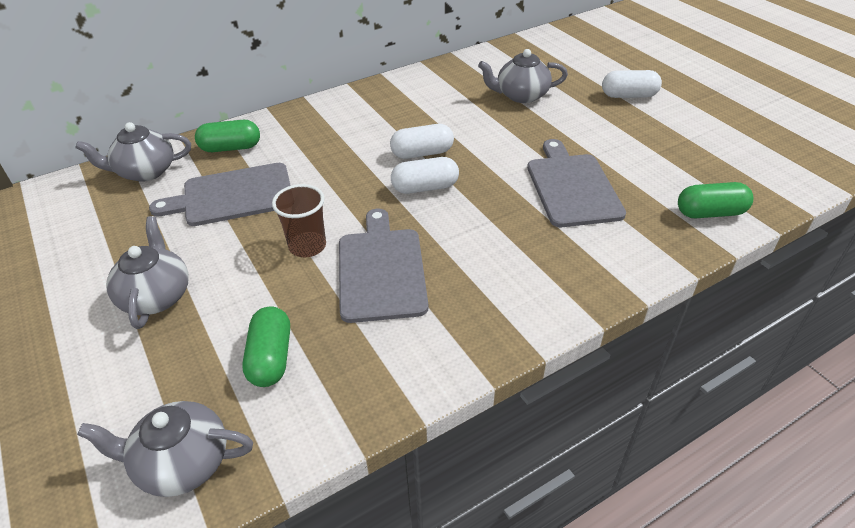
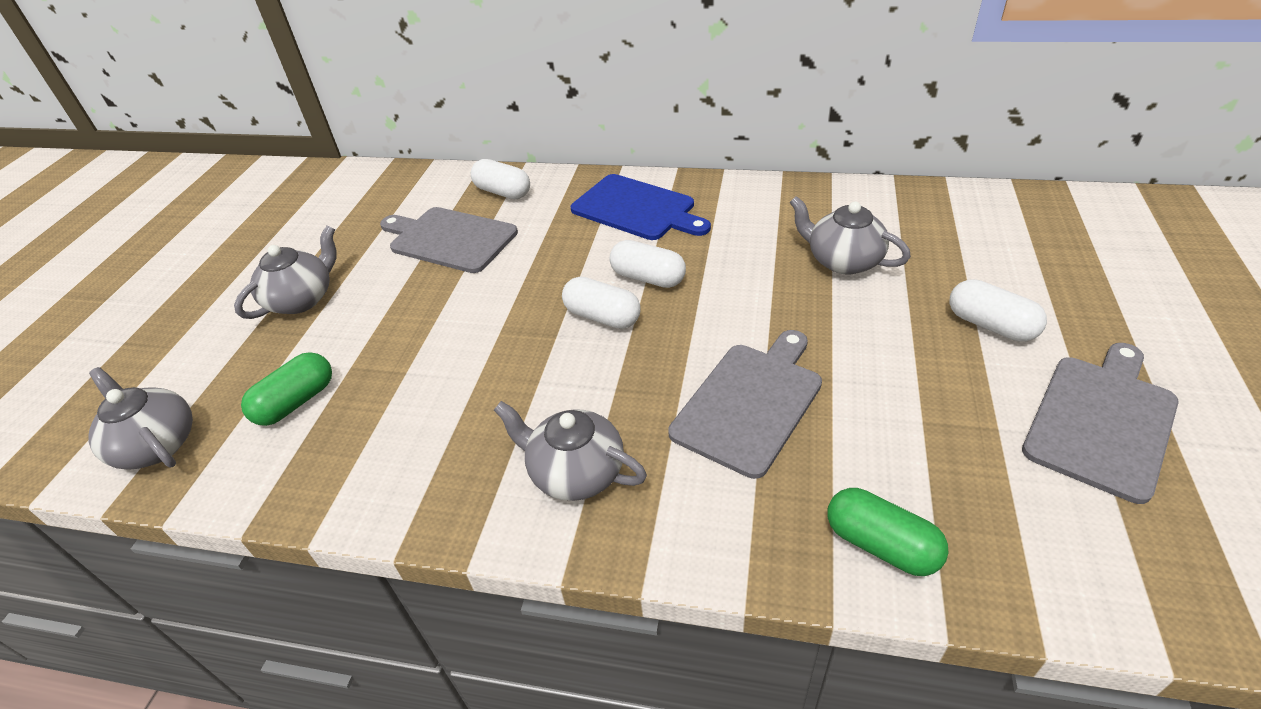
camera: 45 degrees right, 0 degrees up
grey teapot [75,122,191,182] -> grey teapot moved to [494,401,647,501]
green capsule [195,120,260,152] -> white capsule [471,159,530,199]
brown cup [272,184,326,257] -> none
grey cutting board [339,209,429,323] -> grey cutting board moved to [1022,343,1179,504]
none -> blue cutting board [571,174,711,240]

